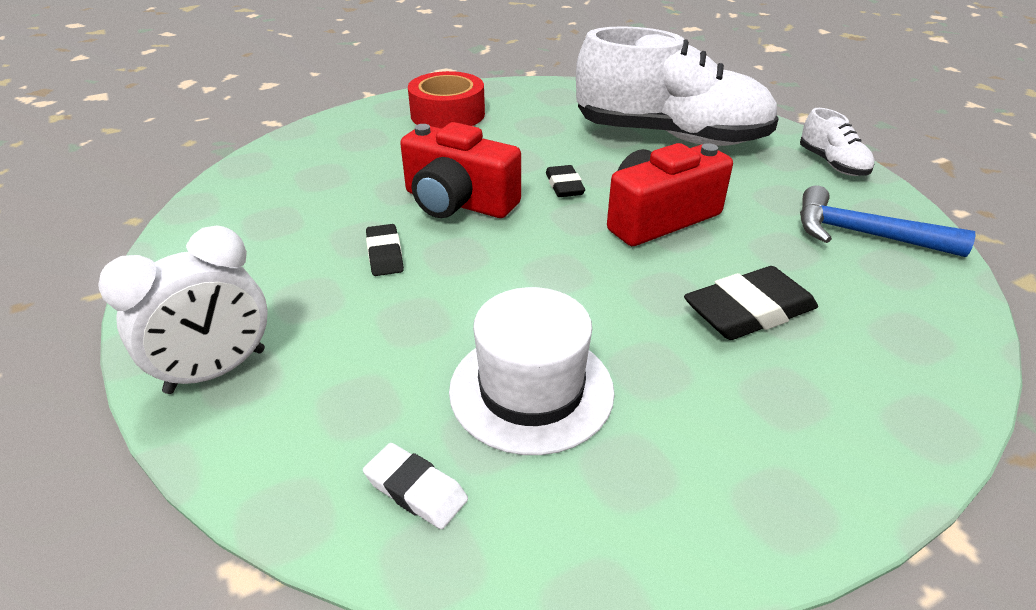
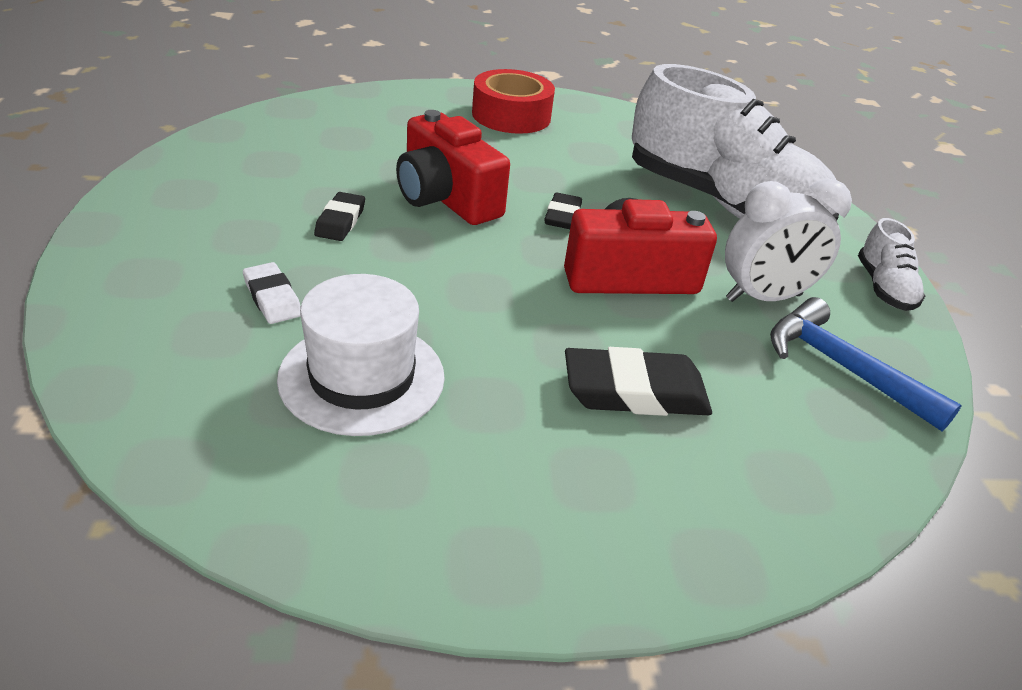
camera: 20 degrees right, 0 degrees up
white clock [98,226,267,394] -> white clock moved to [725,179,852,302]
white eraser [363,443,468,529] -> white eraser moved to [243,262,301,324]

